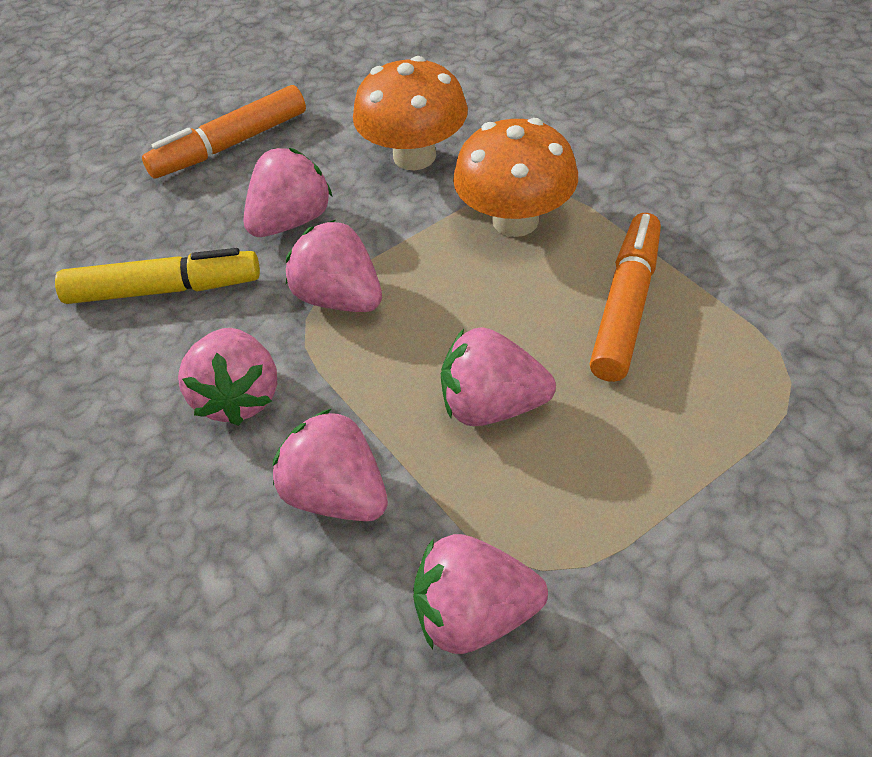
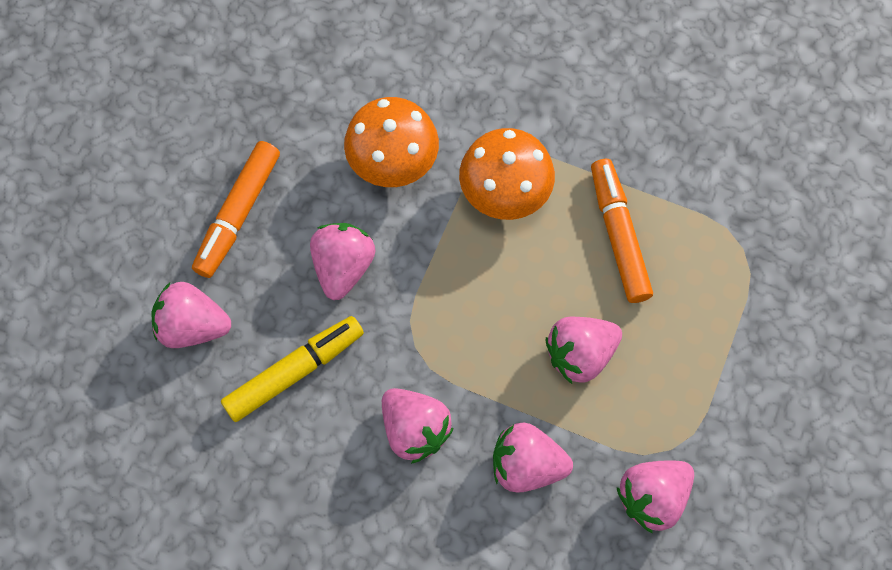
camera: 35 degrees left, 20 degrees up
pink strawberry [286,220,382,312] -> pink strawberry moved to [152,282,231,348]

